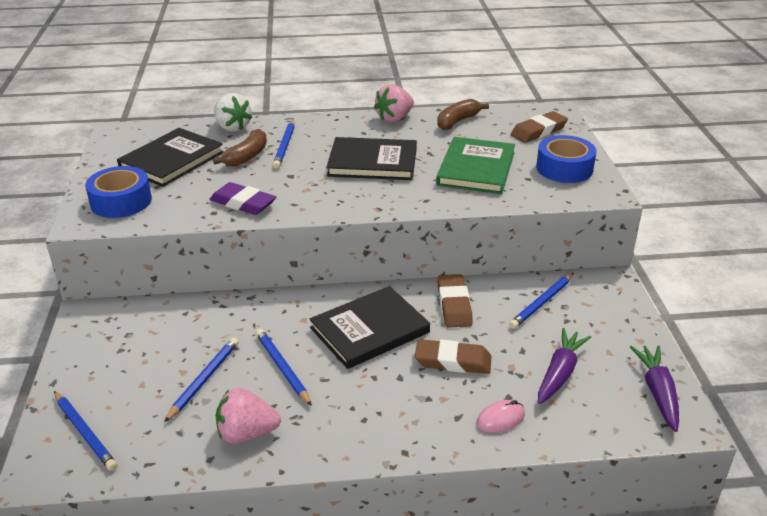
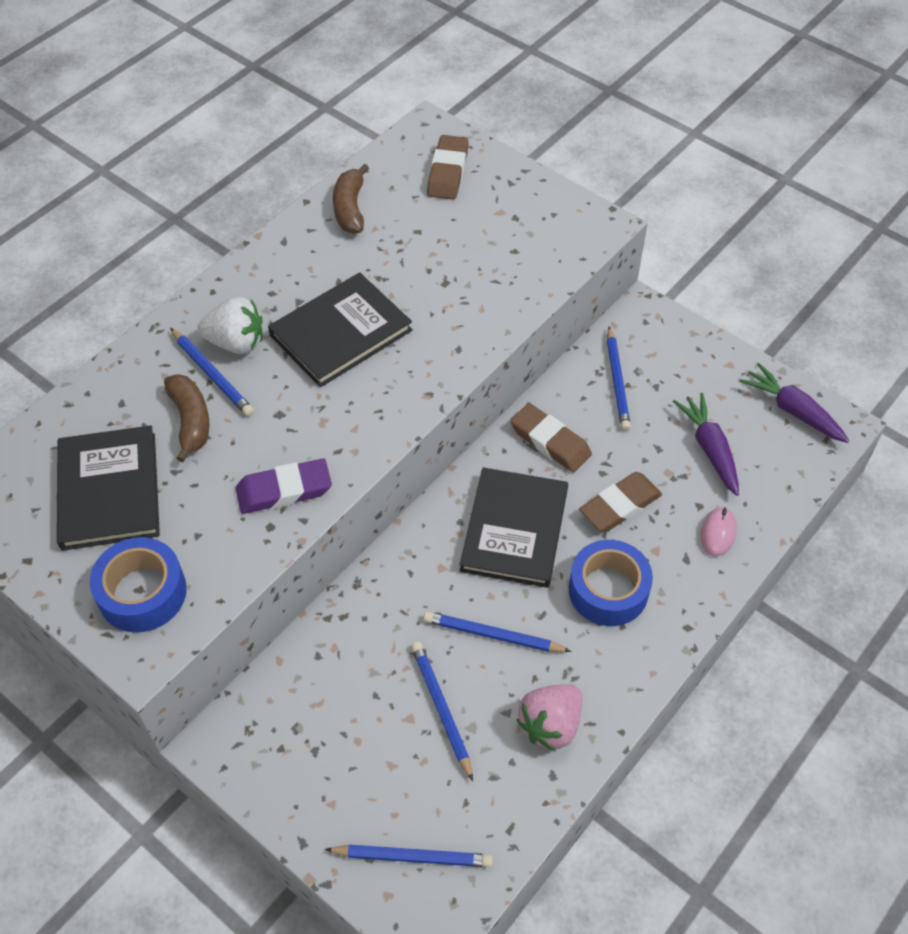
camera: 45 degrees left, 20 degrees up
white strawberry [214,93,252,132] -> white strawberry moved to [197,297,263,354]
pink strawberry [374,84,414,123] -> none
green book [436,137,515,194] -> none
blue tape [536,135,596,183] -> blue tape moved to [569,540,653,626]

